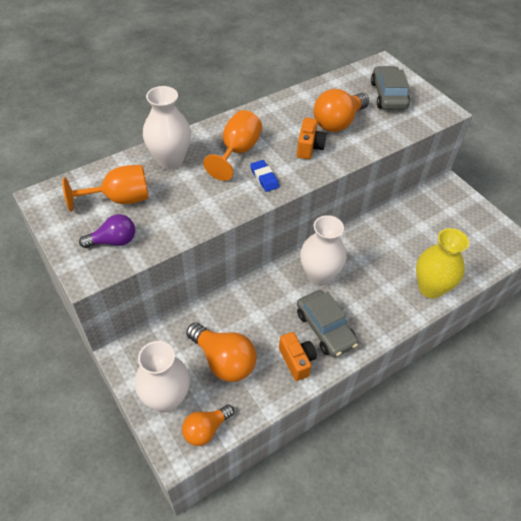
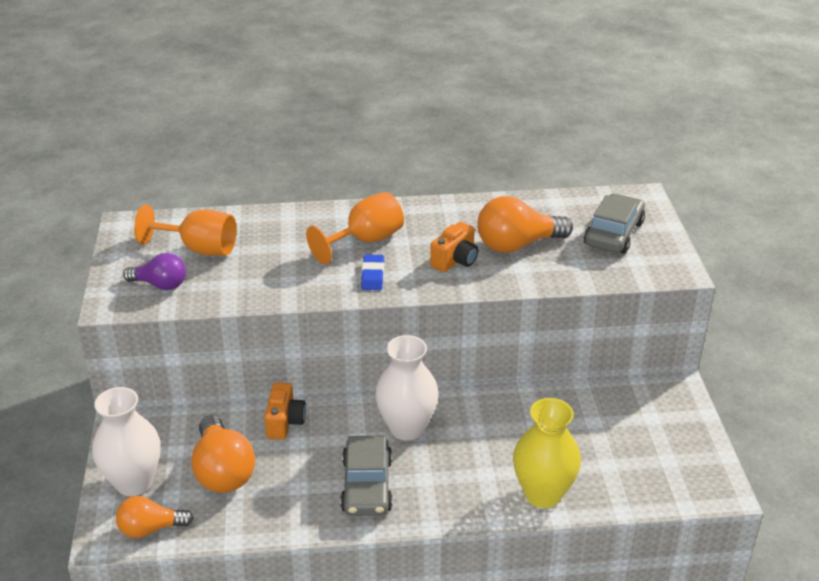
camera: 30 degrees right, 15 degrees down
white vase [143,86,191,170] -> none
orange camera [279,332,317,381] -> orange camera moved to [264,382,306,440]

